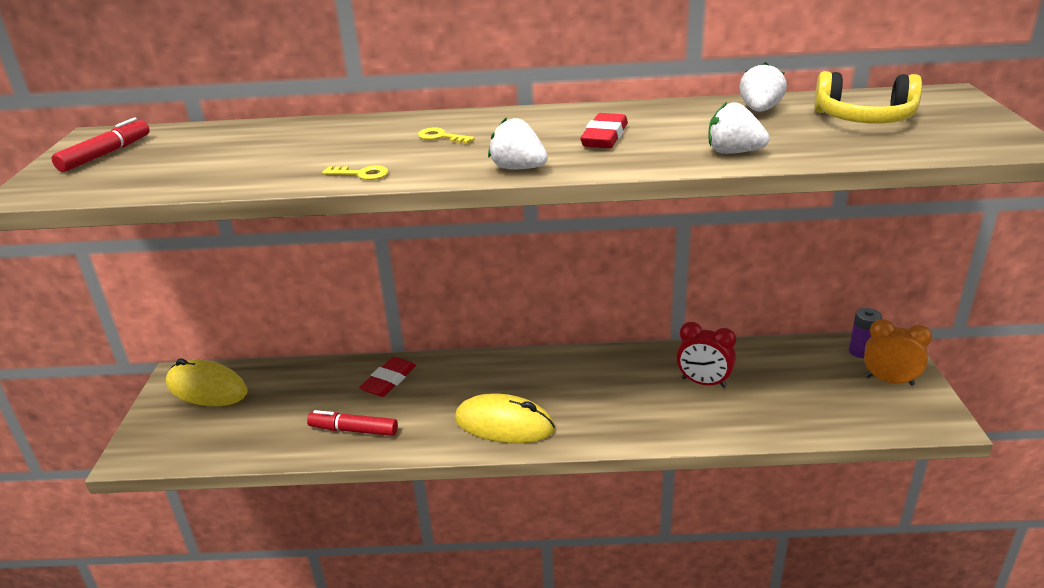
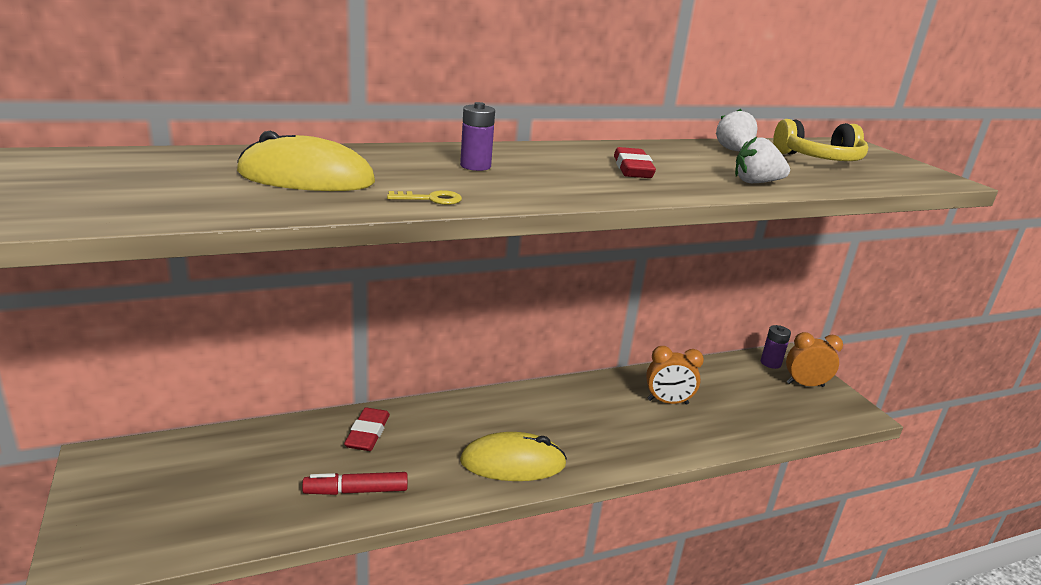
camera: 25 degrees left, 5 degrees down
red marker [51,117,150,172] -> none
yellow mouse [166,358,247,406] -> yellow mouse moved to [237,131,375,191]
yellow key [418,127,475,144] -> purple battery [460,102,495,171]
white strawberry [488,117,548,170] -> none
red clock [676,322,736,388] -> orange clock [646,346,704,405]

